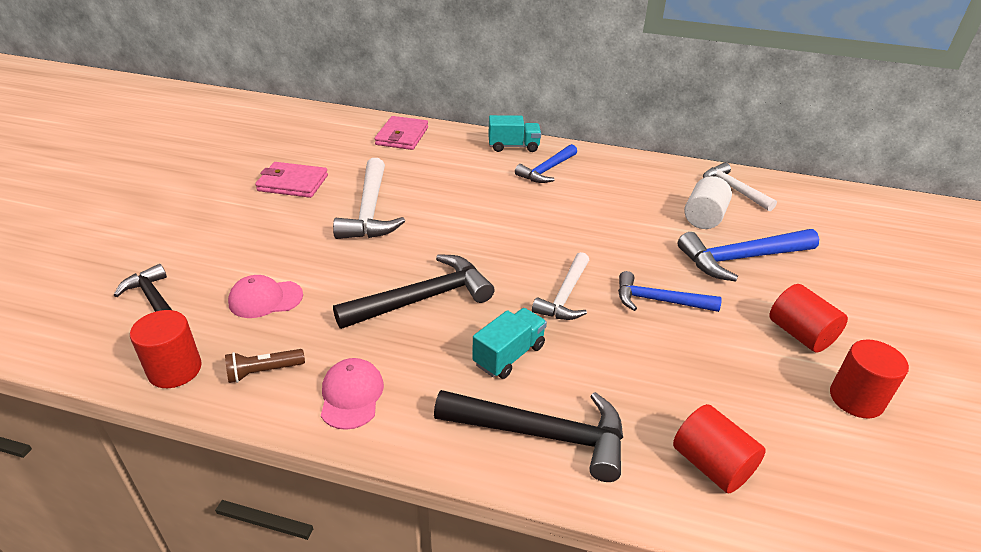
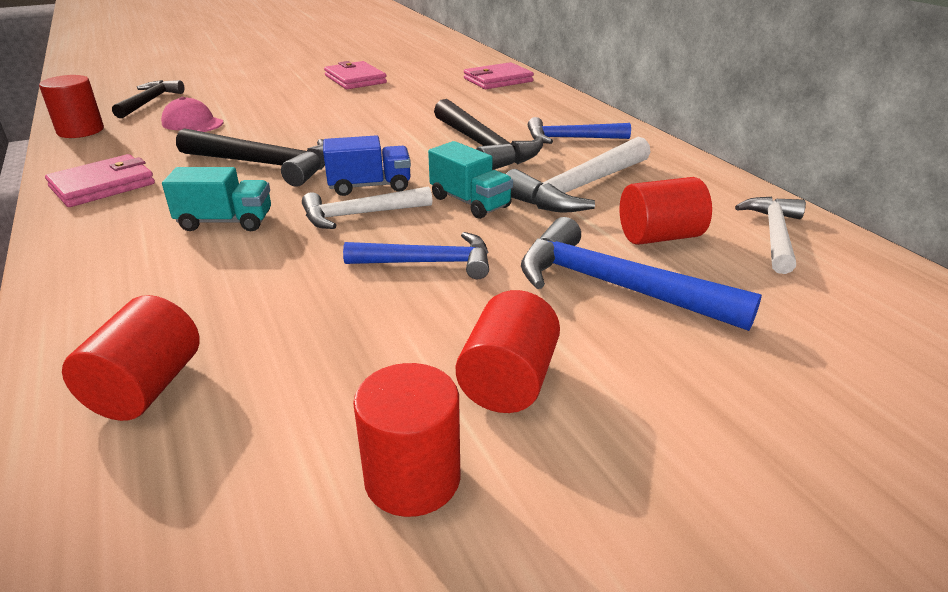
camera: 50 degrees right, 5 degrees down
brown flashlight [225,349,305,383] -> none
pink cap [321,358,384,430] -> pink wallet [45,154,155,207]
white hammer [333,158,405,239] -> white hammer moved to [506,137,651,213]
black hammer [434,390,623,482] -> black hammer moved to [434,99,543,170]
turquoise truck [488,115,541,152] -> turquoise truck moved to [428,141,513,219]
blue hammer [618,271,722,312] -> blue hammer turned 120 degrees clockwise [343,232,489,279]
white cylinder [684,176,732,229] -> red cylinder [620,177,712,245]
none -> blue truck [323,135,411,196]

